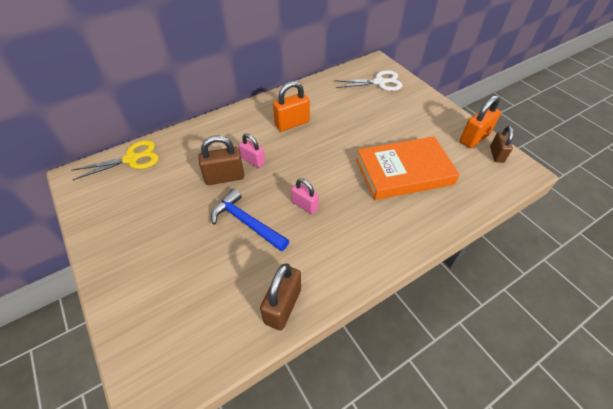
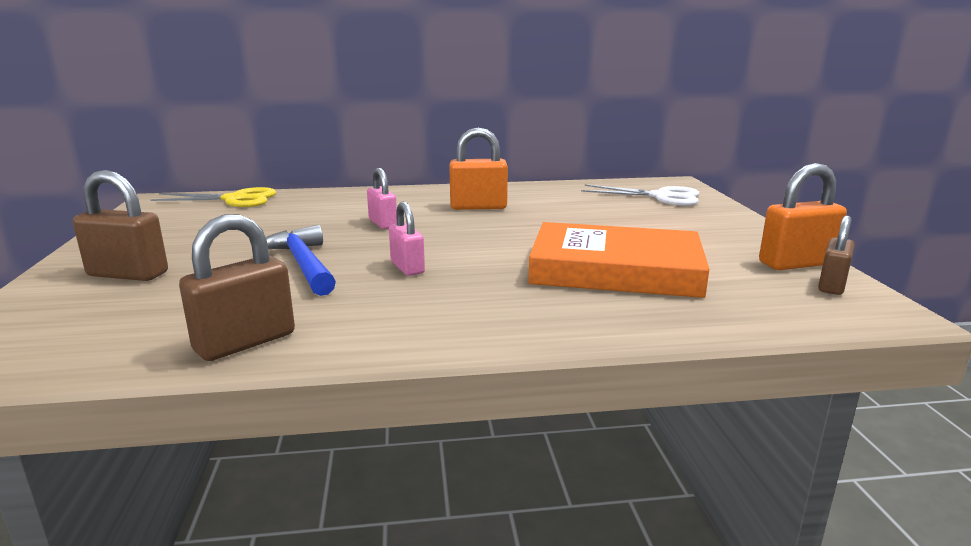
camera: 25 degrees right, 30 degrees down
brown padlock [198,136,244,185] -> brown padlock moved to [73,170,168,281]

